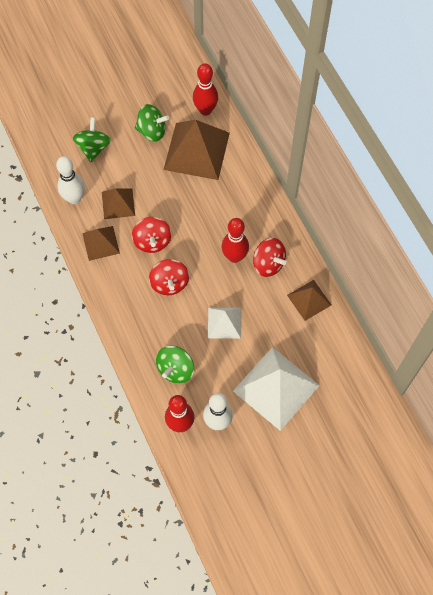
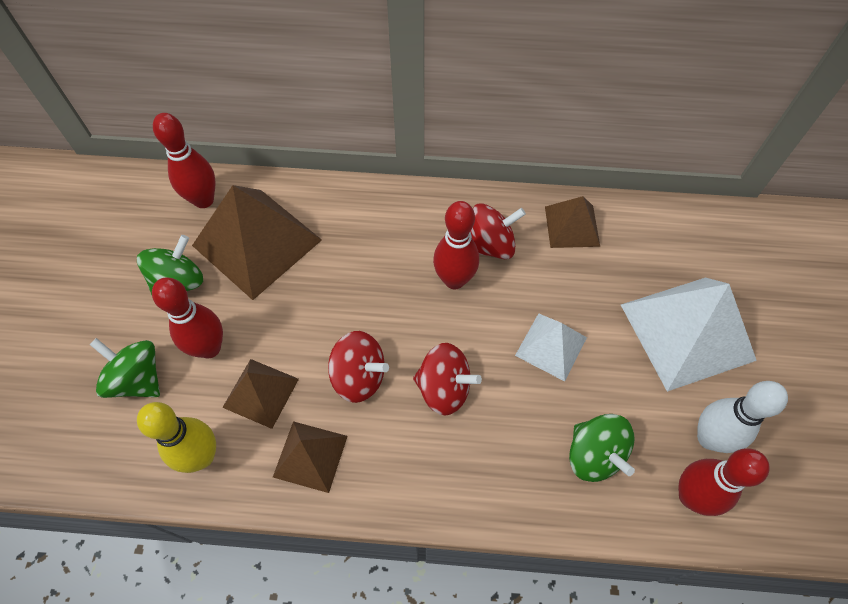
camera: 60 degrees left, 5 degrees down
white bowling pin [56,156,85,204] -> yellow bowling pin [137,402,216,473]
none -> red bowling pin [152,277,223,358]

